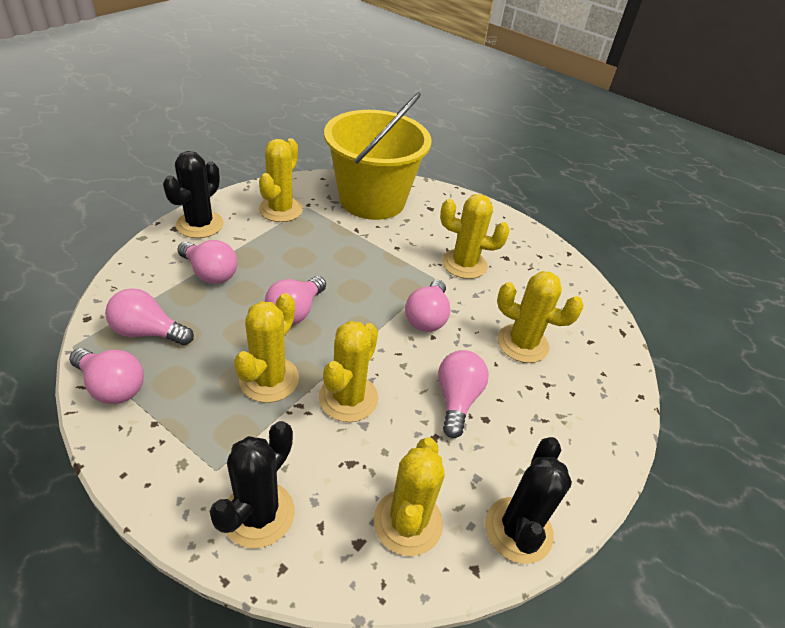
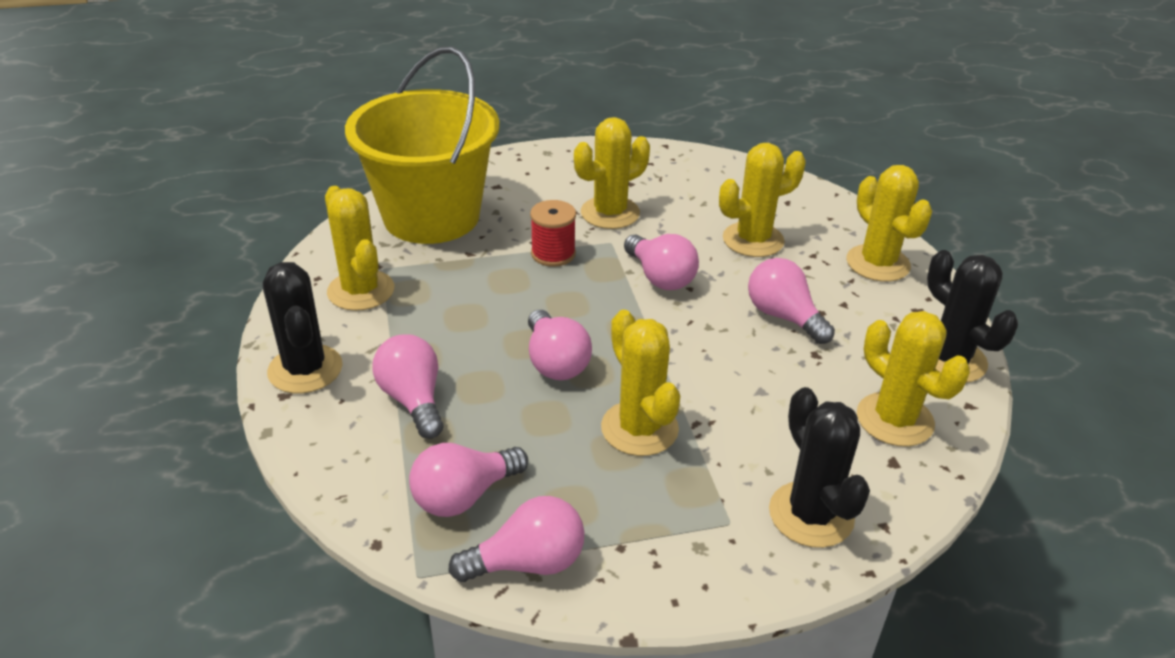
camera: 45 degrees left, 5 degrees down
pink light bulb [177,240,237,284] -> pink light bulb turned 105 degrees counterclockwise [372,334,443,439]
yellow cactus [319,321,378,422] -> yellow cactus moved to [846,165,932,282]
none -> red spool [530,200,576,267]

